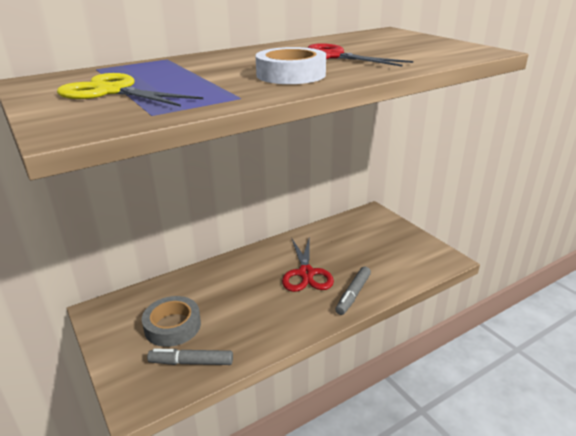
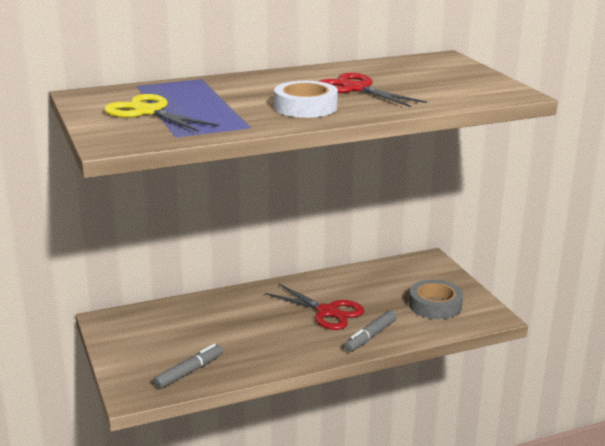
camera: 10 degrees right, 5 degrees down
grey tape [142,296,201,347] -> grey tape moved to [409,280,463,319]
grey marker [147,349,233,365] -> grey marker turned 120 degrees clockwise [153,344,223,389]
red scissors [282,236,334,292] -> red scissors turned 60 degrees counterclockwise [265,284,364,330]

